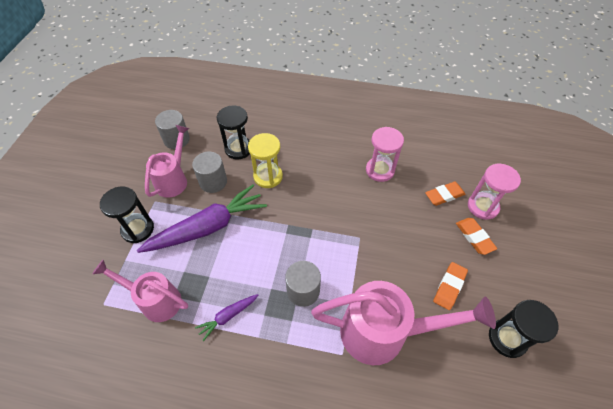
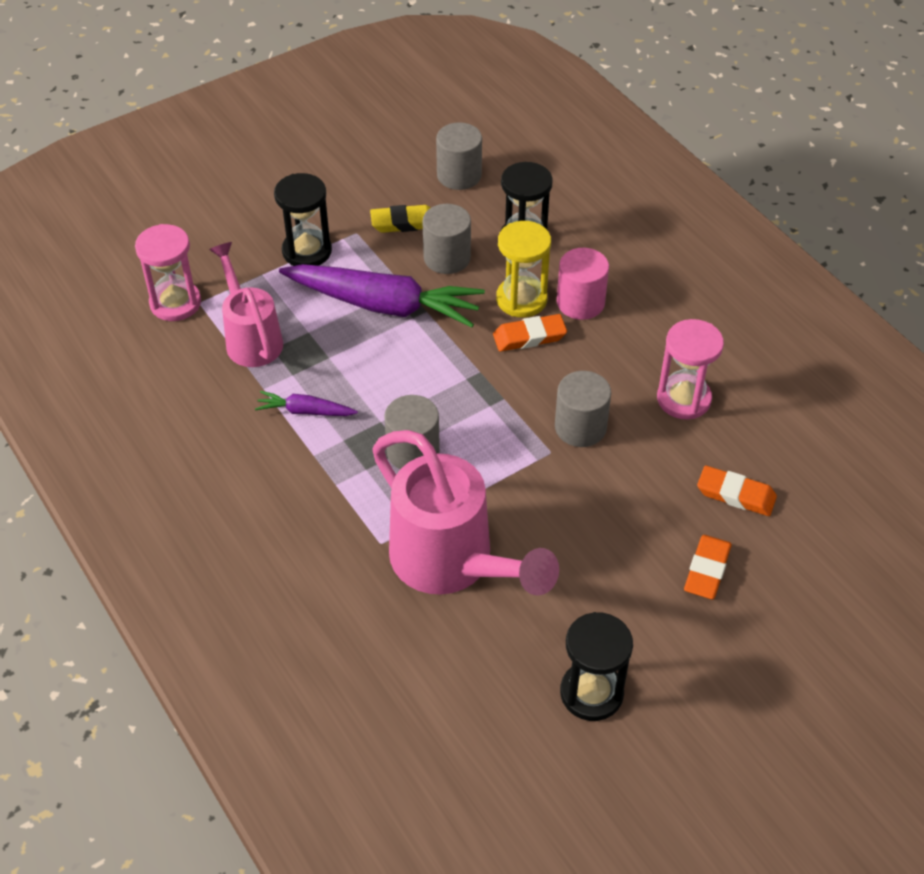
camera: 45 degrees right, 5 degrees down
pink watering can [145,125,189,198] -> yellow eraser [370,205,431,233]
orange eraser [433,262,468,310] -> orange eraser moved to [493,314,567,352]
pink hourglass [468,164,521,220] -> pink hourglass moved to [135,224,201,321]
none -> grey cylinder [555,371,611,447]
none -> pink cylinder [557,248,609,320]

